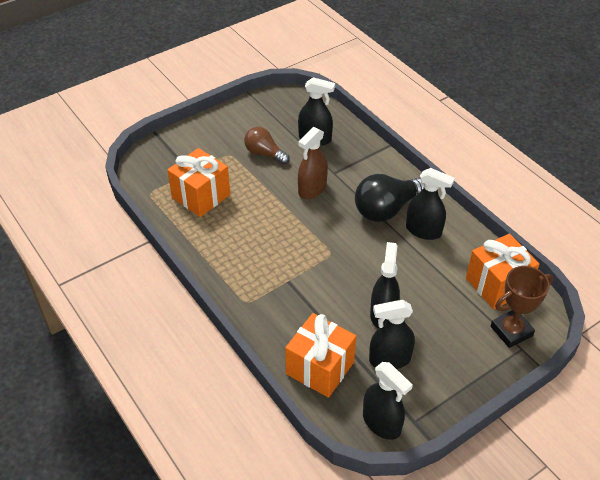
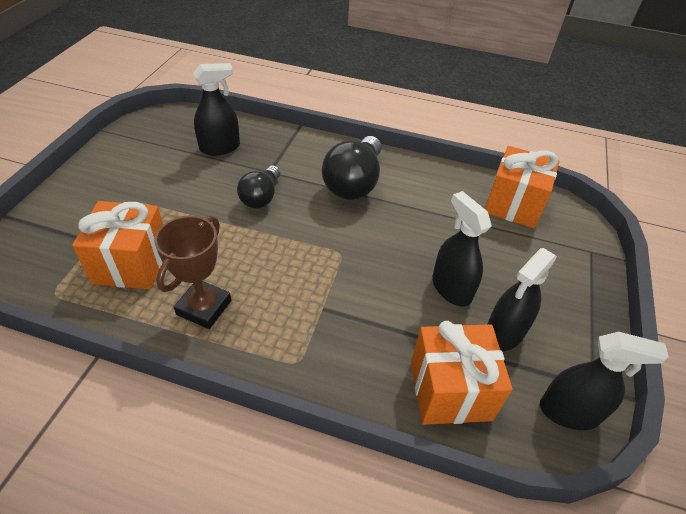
camera: 40 degrees left, 0 degrees up
brown light bulb [244,127,290,164] -> none
brown spray bottle [298,127,328,199] -> black light bulb [237,165,280,209]
black spray bottle [406,168,455,240] -> none
brown trophy [491,266,553,348] -> brown trophy moved to [154,216,231,329]

